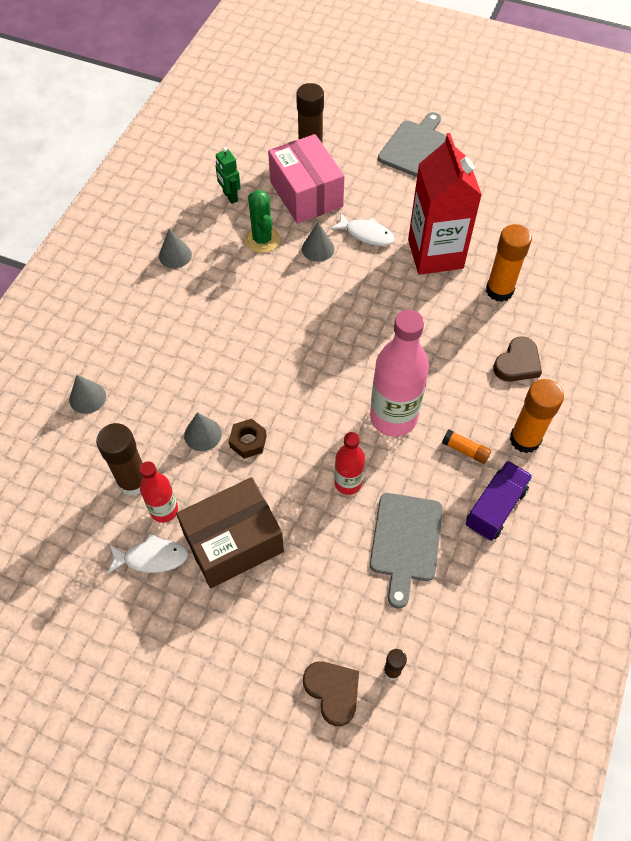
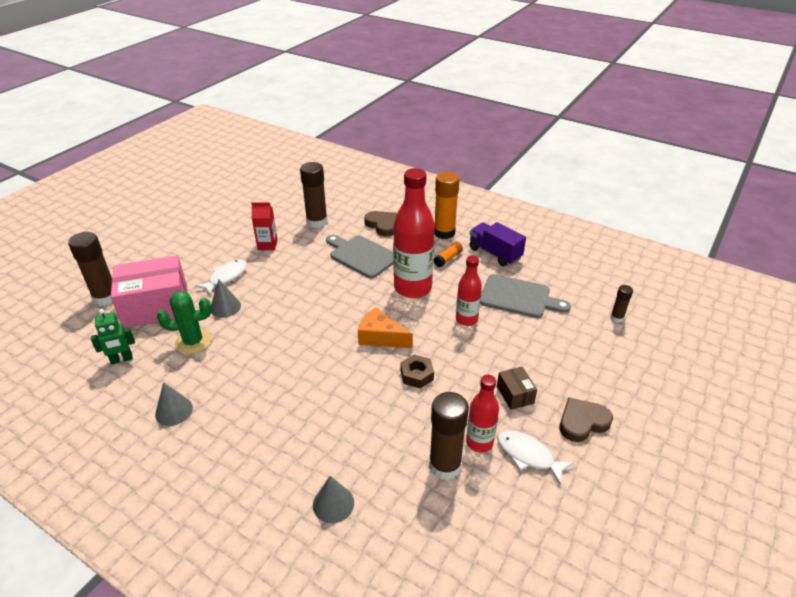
camera: 80 degrees left, 20 degrees down
white fish [107,533,188,574] -> white fish turned 60 degrees counterclockwise [497,430,573,484]
brown box [176,477,284,588] -> brown box [497,367,537,410], size x0.45
grey cone [184,412,222,451] -> none
brown heart [303,661,359,726] -> brown heart moved to [559,397,613,442]
pink bottle [370,310,429,437] -> red bottle [393,168,435,298]
grey cutting board [378,112,446,177] -> grey cutting board moved to [326,235,393,278]
red carton [408,133,482,275] -> red carton [251,202,278,250], size x0.46
orange glue stick [486,224,532,302] -> brown glue stick [300,162,328,228]
none -> orange cheese [358,307,413,348]

